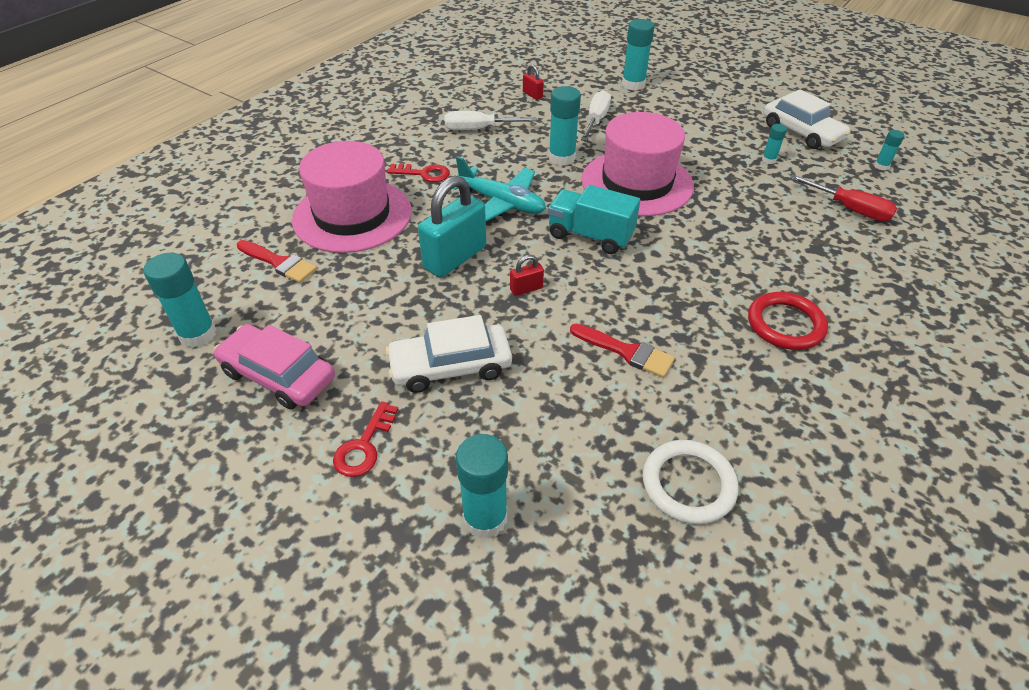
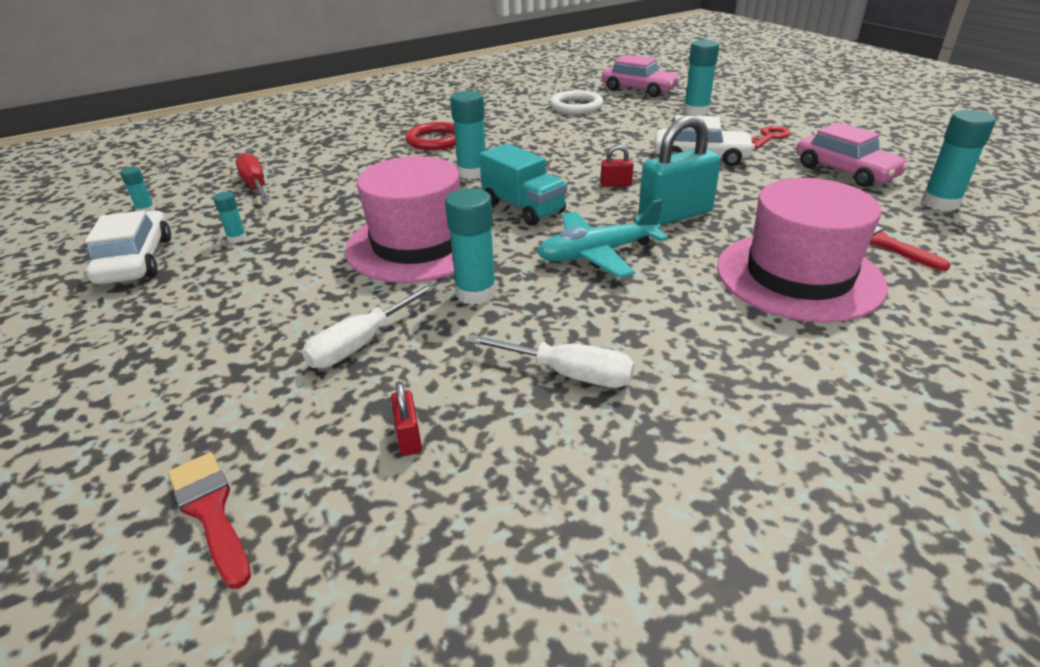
camera: 155 degrees left, 10 degrees down
red key [387,164,450,182] -> none
turquoise plane [452,156,546,221] -> turquoise plane turned 75 degrees counterclockwise [537,199,668,278]
red brush [570,324,675,378] -> red brush moved to [168,452,251,589]
turquoise glue stick [622,19,654,90] -> turquoise glue stick moved to [450,90,486,180]
none -> pink car [602,54,680,97]

